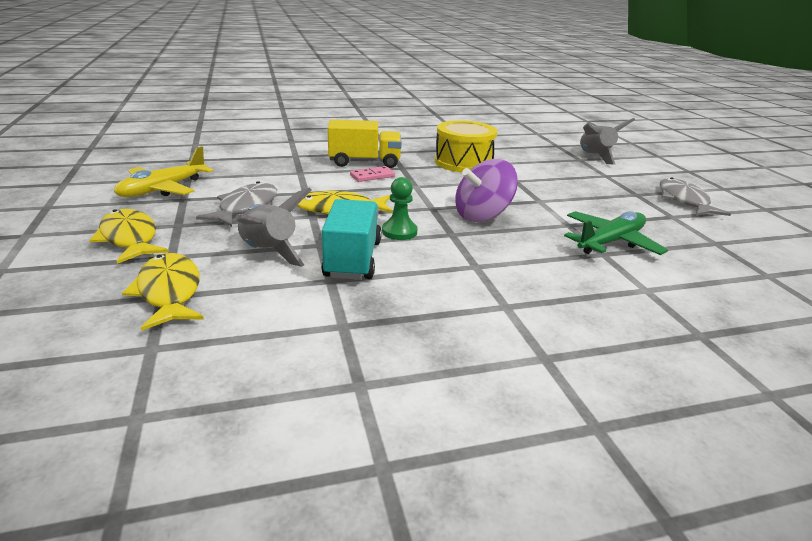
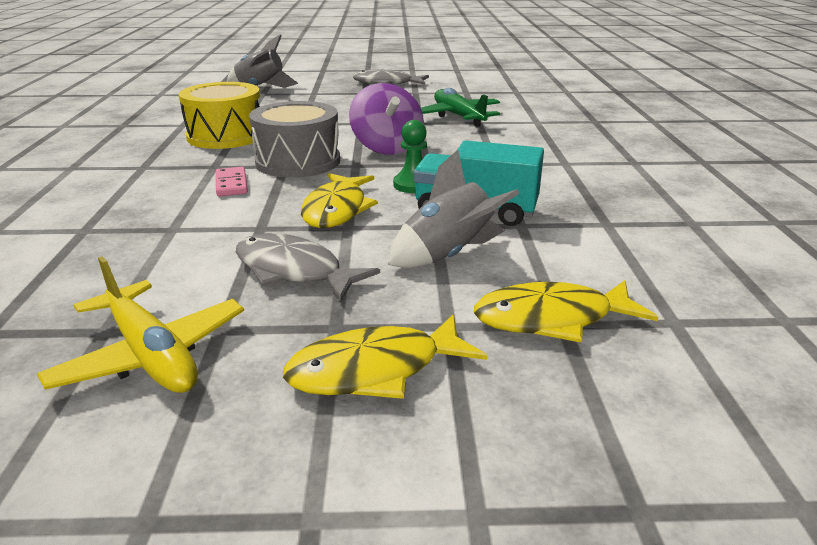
camera: 75 degrees left, 0 degrees up
yellow truck [328,119,402,168] -> none
none -> grey drum [249,101,340,178]

